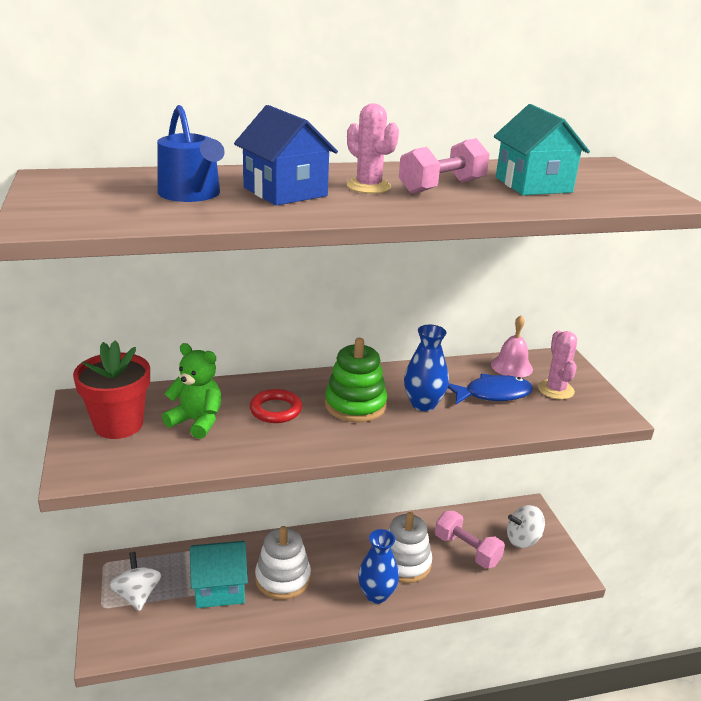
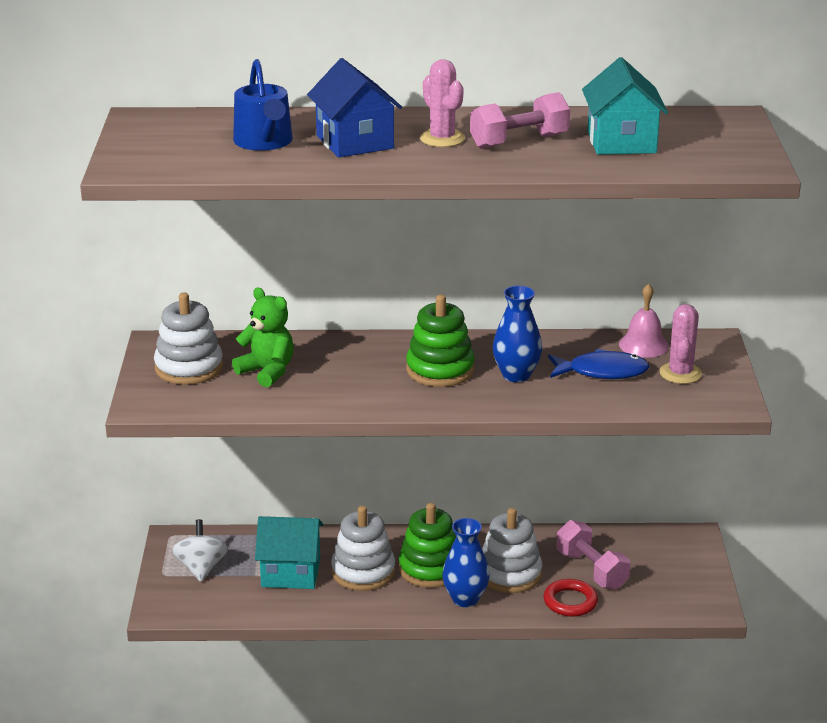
camera: 15 degrees right, 0 degrees up
red flower pot [73,341,150,439] -> white stacking toy [154,292,223,385]
red ring [250,389,302,423] -> red ring moved to [544,579,598,617]
white spinning top [507,505,545,548] -> none
none -> green stacking toy [399,503,456,588]

